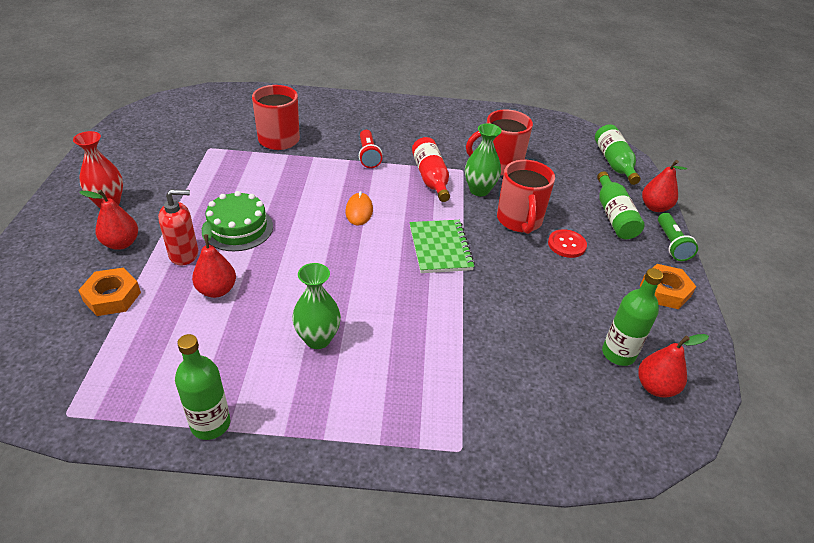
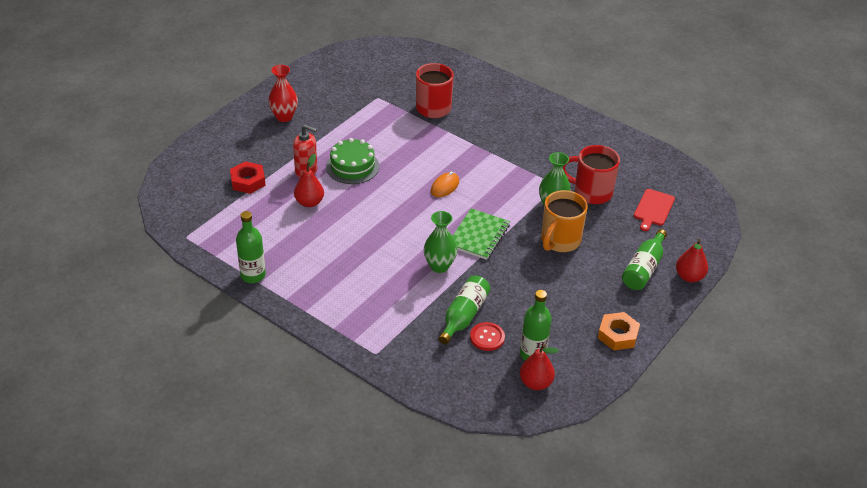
camera: 35 degrees right, 0 degrees up
orange nut [78,268,141,316] -> red nut [230,161,266,194]
red pear [79,190,138,250] -> none
green vase [292,263,341,349] -> green vase moved to [424,211,457,273]
red flashlight [359,130,383,168] -> none
red bottle [412,137,450,202] -> none
red mug [497,160,555,234] -> orange mug [541,190,588,252]
red button [548,229,587,258] -> red button moved to [470,322,505,351]
green bottle [595,124,641,185] -> green bottle moved to [439,275,491,344]
green flashlight [658,213,698,261] -> none
none -> red cutting board [634,189,675,231]

